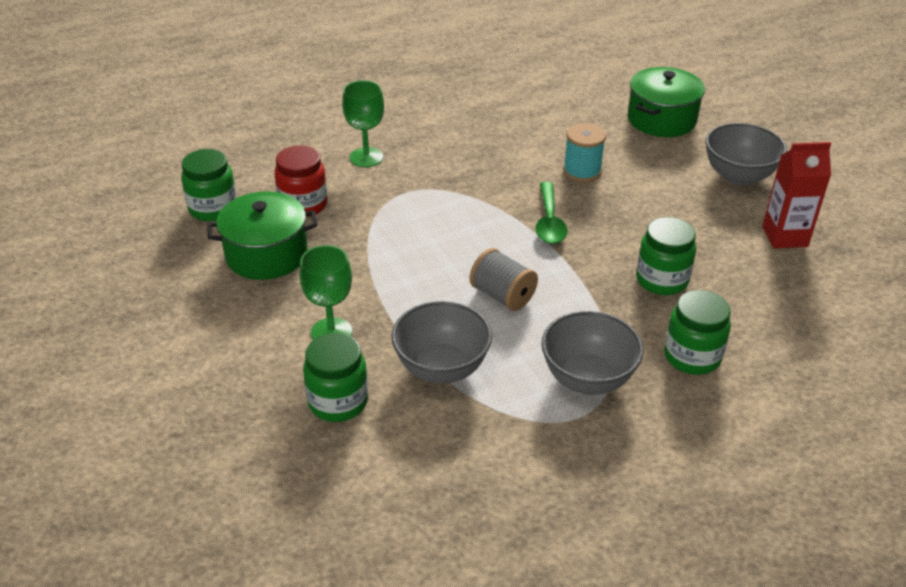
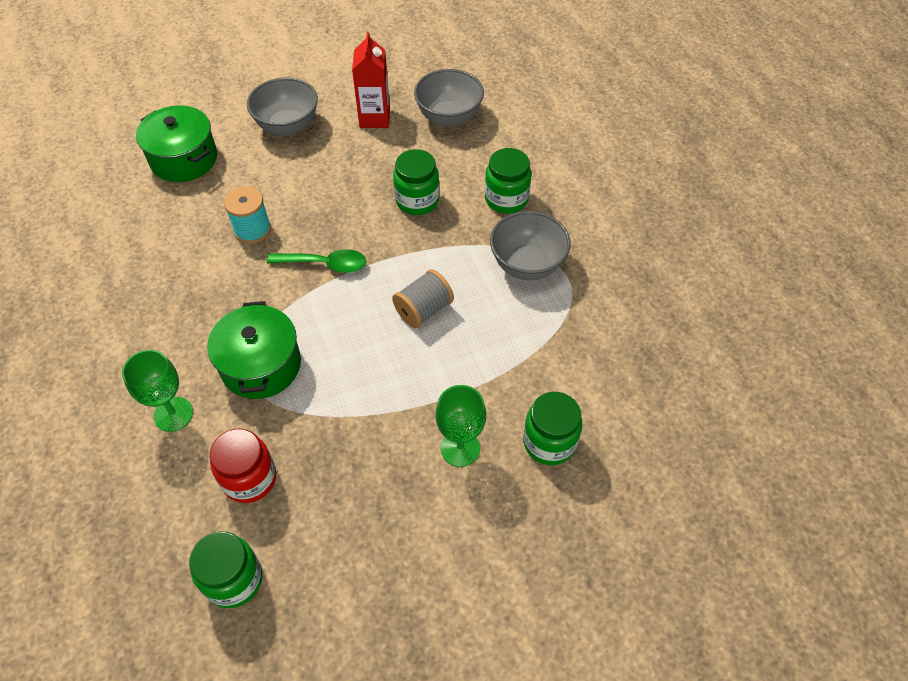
camera: 85 degrees left, 15 degrees up
green pot [207,192,317,280] -> green pot moved to [207,301,301,399]
grey bowl [391,301,492,384] -> grey bowl moved to [414,69,484,127]

